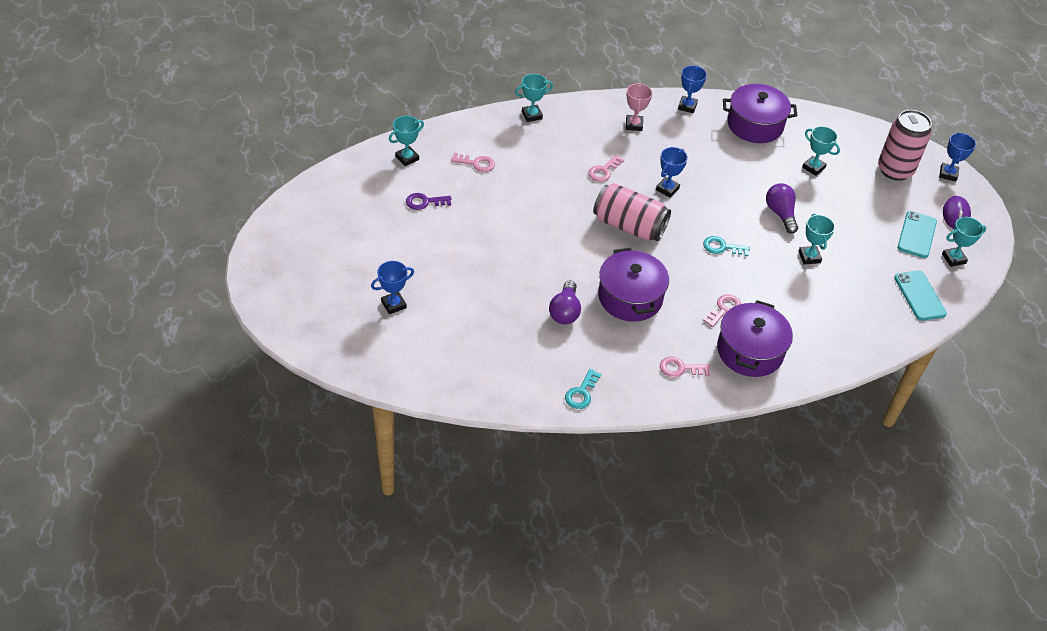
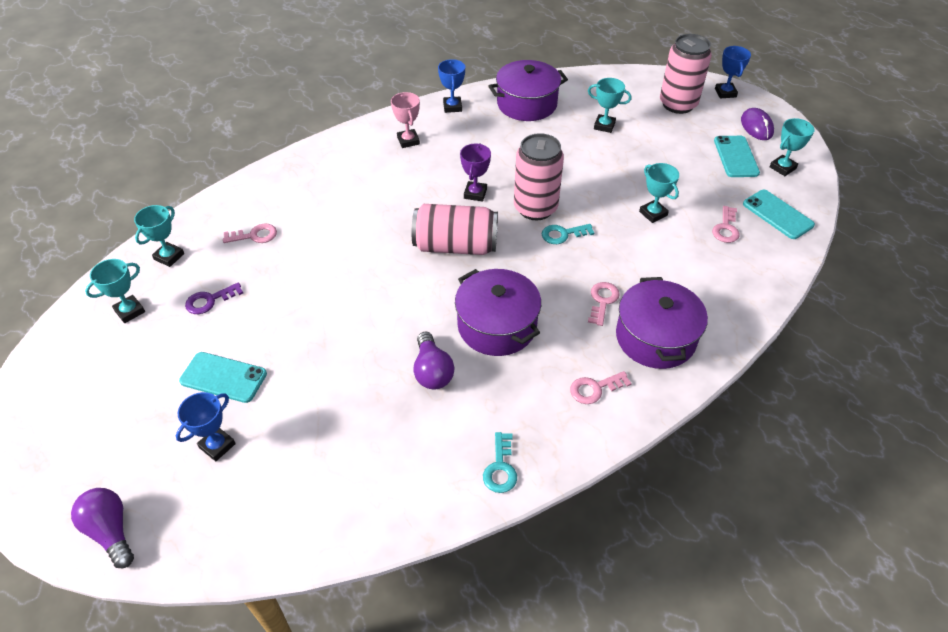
camera: 20 degrees left, 0 degrees up
turquoise trophy [515,74,553,122] -> turquoise trophy moved to [85,259,145,323]
pink key [588,155,624,182] -> pink key moved to [712,206,740,243]
blue trophy [656,147,688,198] -> purple trophy [460,143,491,202]
purple light bulb [766,183,798,234] -> purple light bulb moved to [71,488,134,568]
none -> turquoise phone [179,352,267,403]
none -> pink can [514,133,564,220]

